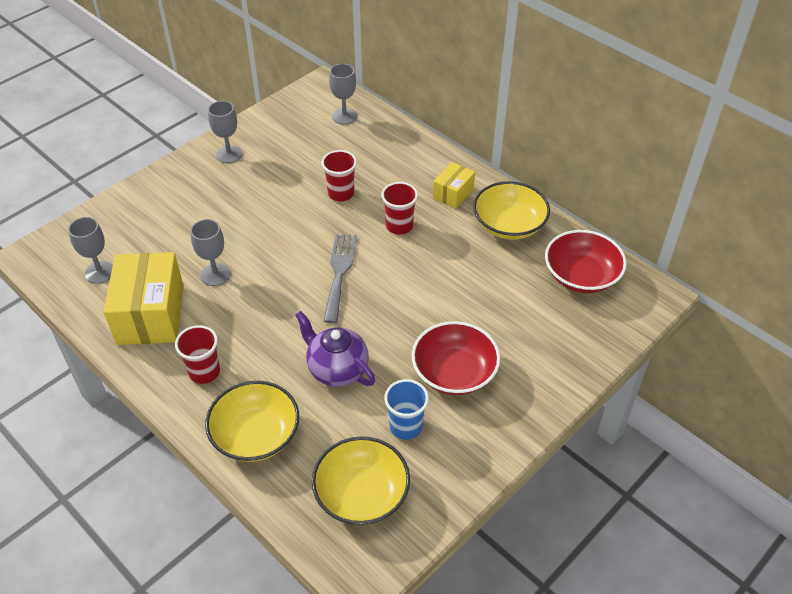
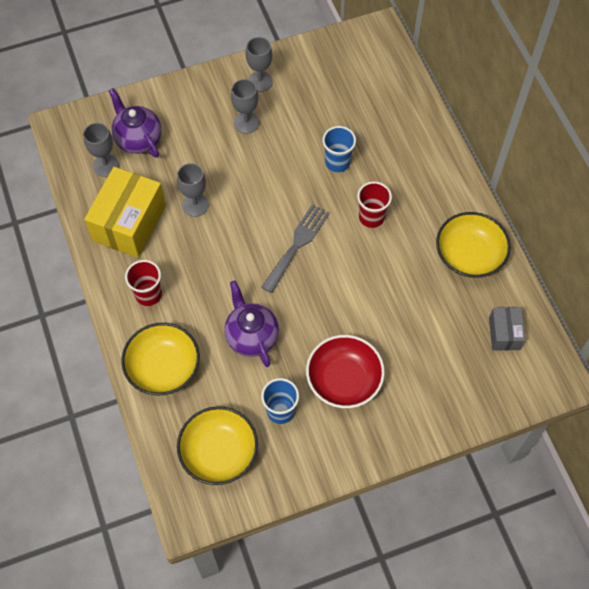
camera: 25 degrees right, 15 degrees up
red cup [321,150,357,201] -> blue cup [323,126,356,172]
grey goblet [329,64,357,125] -> grey goblet moved to [231,79,259,134]
yellow box [433,162,475,209] -> none
red bowl [545,230,627,293] -> grey box [489,307,526,351]
none -> purple teapot [109,88,161,158]

